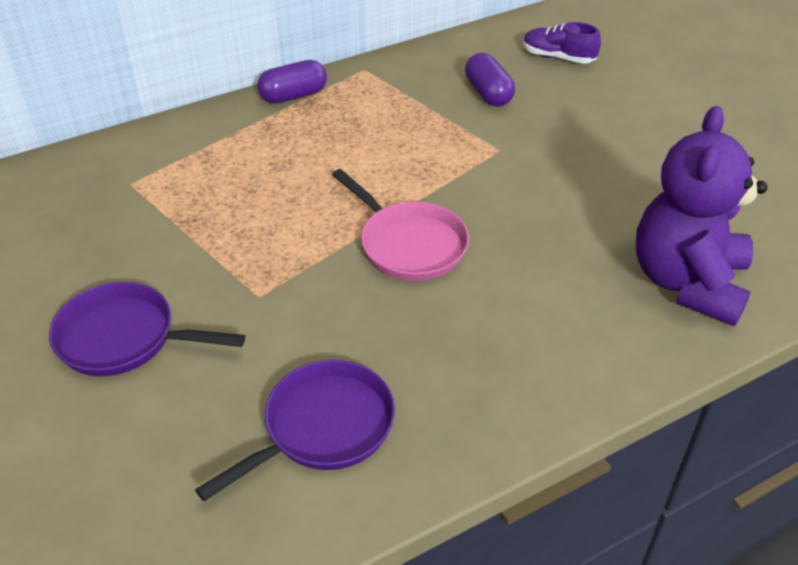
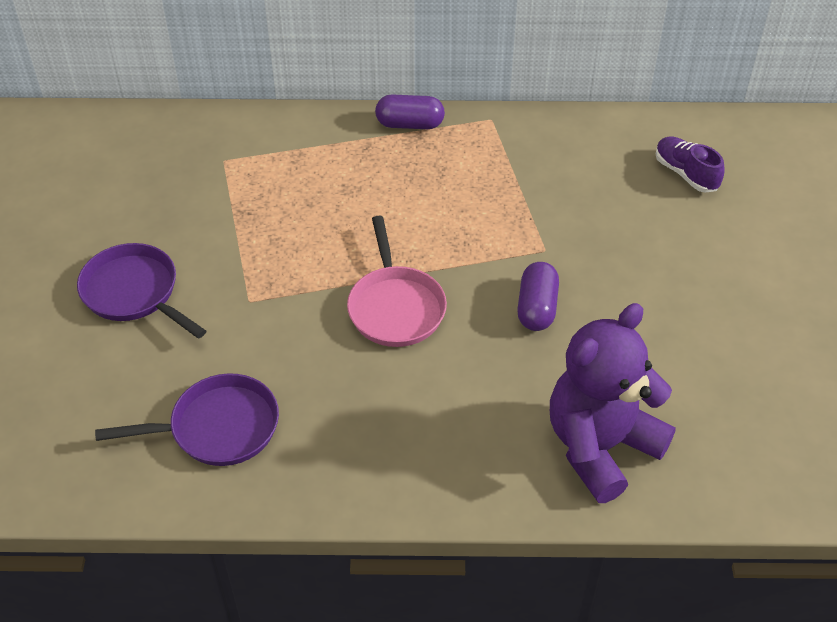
camera: 30 degrees right, 5 degrees up
purple capsule [465,53,515,107] -> purple capsule moved to [517,262,559,331]

